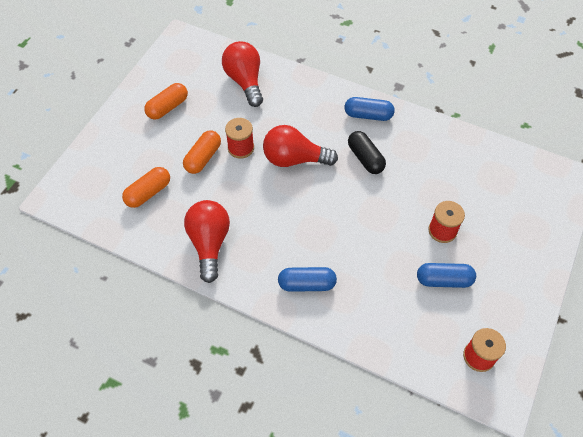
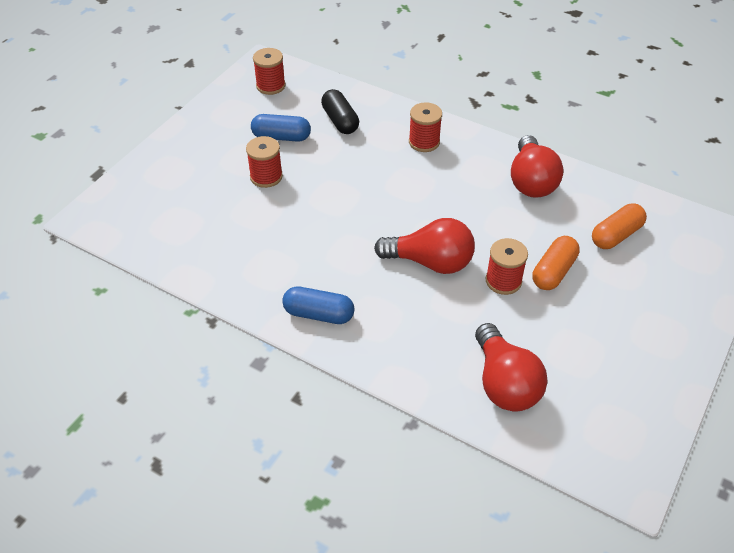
camera: 175 degrees left, 10 degrees down
orange capsule [144,83,188,120] -> none
blue capsule [278,267,337,292] -> red spool [409,102,442,152]
black capsule [348,131,386,174] -> black capsule moved to [321,89,359,134]

